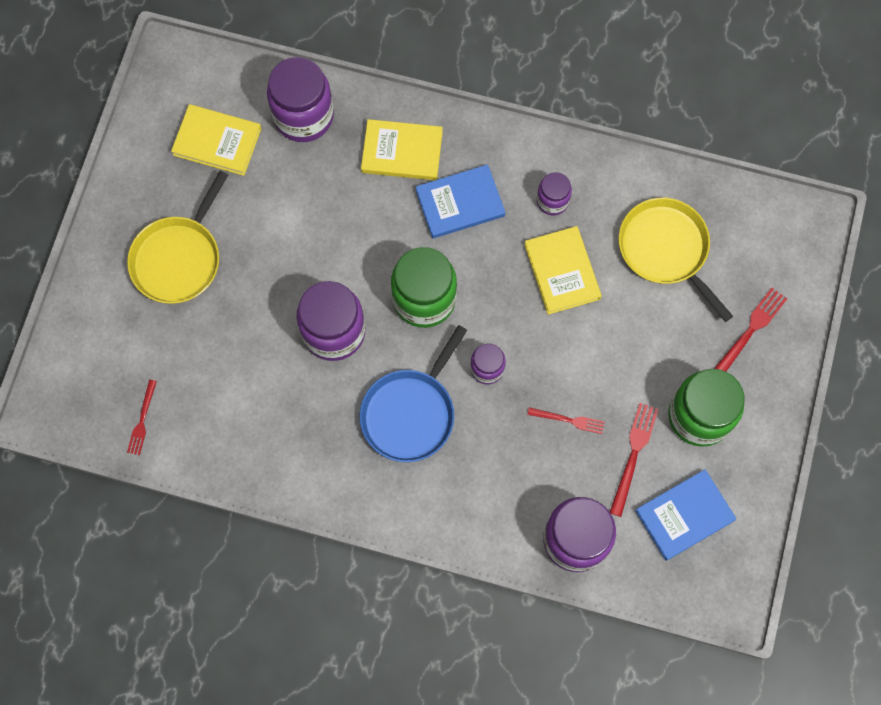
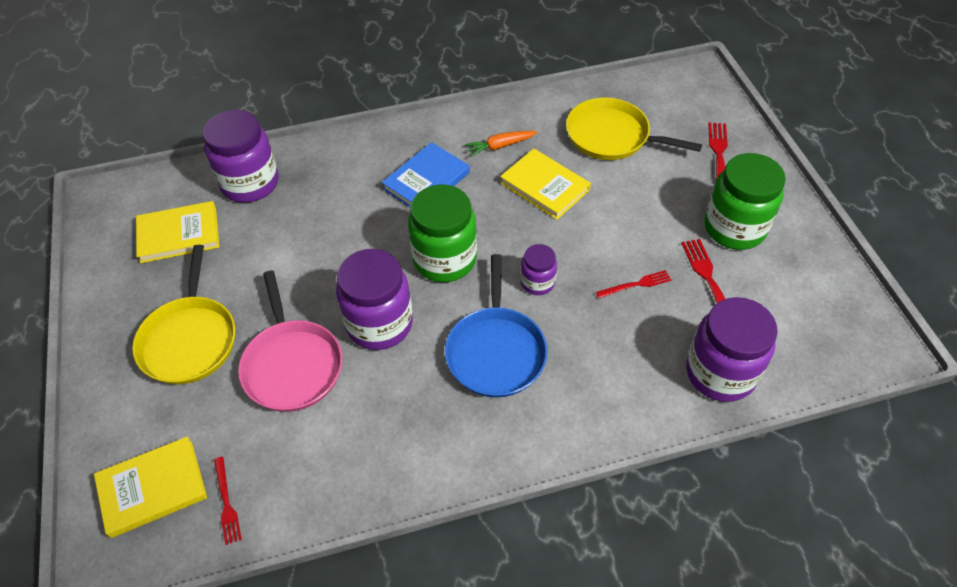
camera: 30 degrees left, 20 degrees down
yellow book [361,119,443,180] -> yellow book moved to [94,436,207,538]
purple jar [537,172,572,215] -> orange carrot [465,131,537,157]
blue book [635,469,736,561] -> none
none -> pink pan [238,270,342,412]

